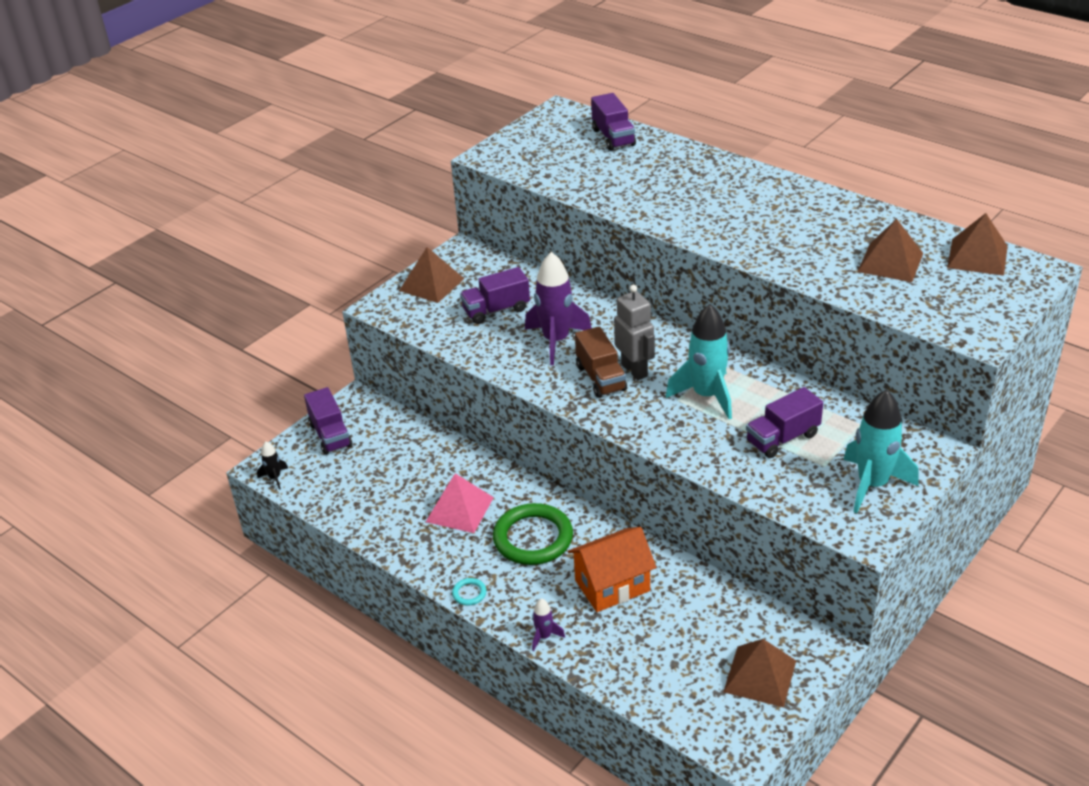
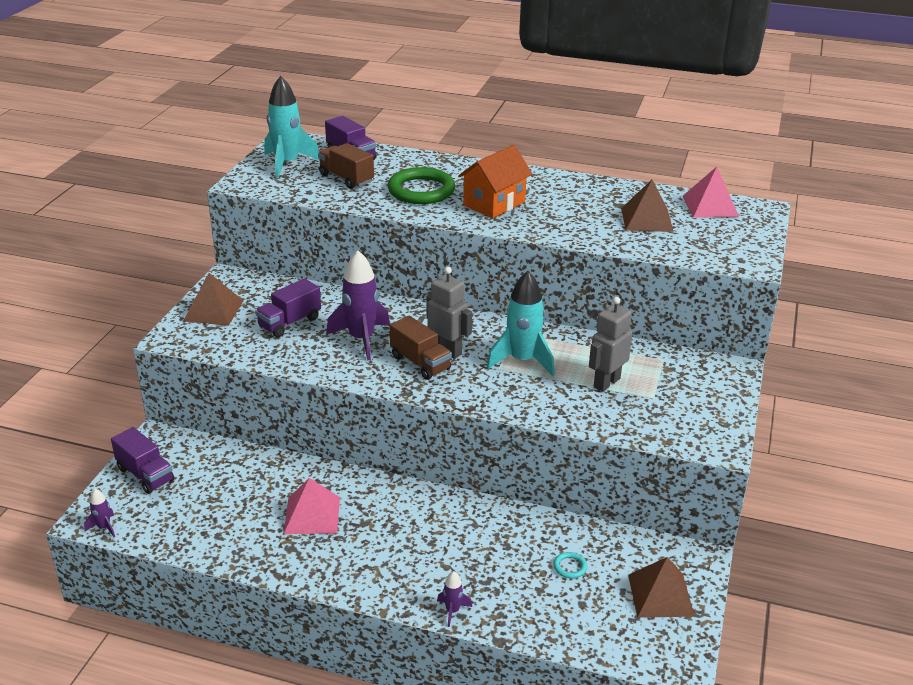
camera: 25 degrees left, 5 degrees down
black rocket [257,441,288,490] -> purple rocket [84,489,115,537]
turquoise ring [452,578,487,606] -> turquoise ring moved to [553,552,587,578]
green ring [493,503,573,565] -> green ring moved to [388,167,455,204]
orange house [568,527,656,612] -> orange house moved to [458,145,533,218]
purple truck [746,387,823,458] -> grey robot [589,297,632,392]
turquoise rocket [843,389,919,513] -> turquoise rocket moved to [264,76,320,179]
brown pyramid [947,213,1008,276] -> pink pyramid [683,167,739,218]
none -> brown truck [318,143,374,189]

